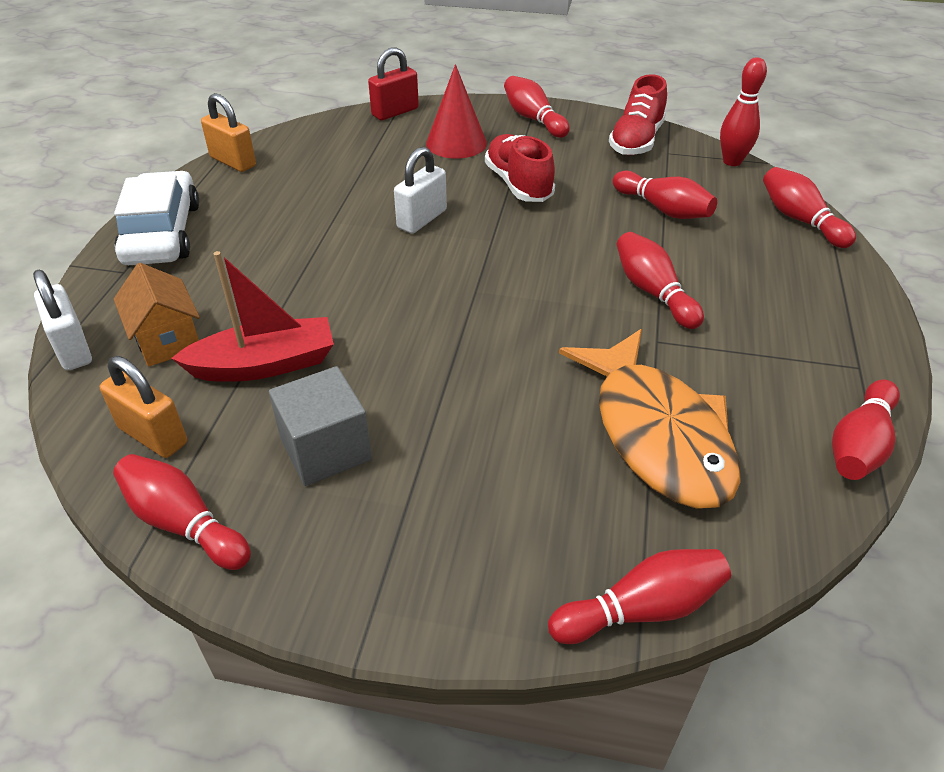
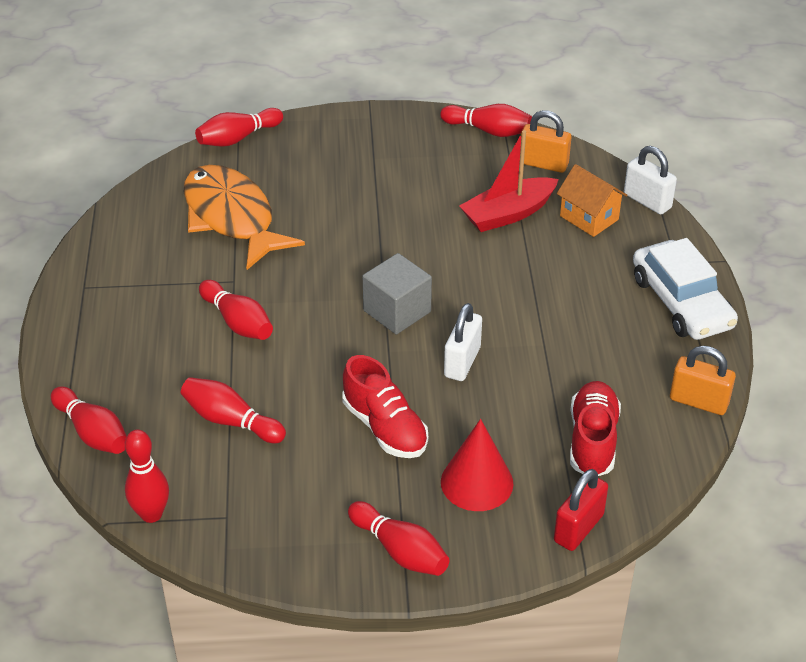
camera: 165 degrees right, 0 degrees up
grey cube [269,366,372,486] -> grey cube moved to [363,253,432,334]
red shoe [609,74,667,155] -> red shoe moved to [570,381,621,476]
red bowling pin [832,380,900,480] -> none

